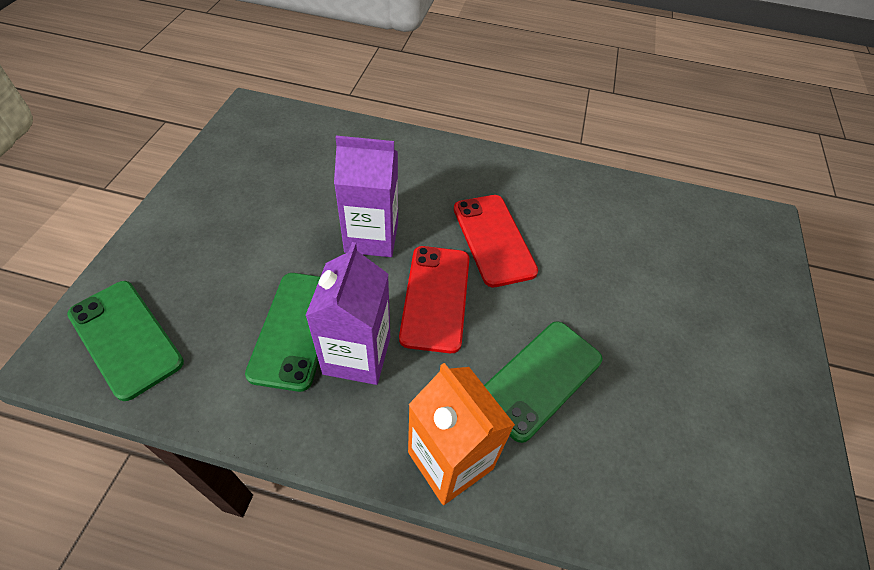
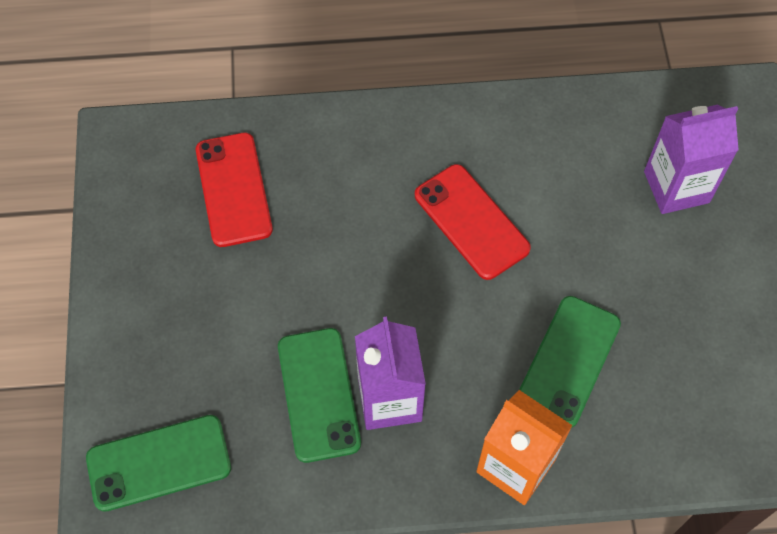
camera: 15 degrees left, 10 degrees up
green phone [67,281,184,401] -> green phone turned 45 degrees counterclockwise [86,415,231,512]
purple carton [334,136,398,257] -> purple carton moved to [644,105,739,214]
red phone [399,246,469,353] -> red phone moved to [196,133,273,247]

